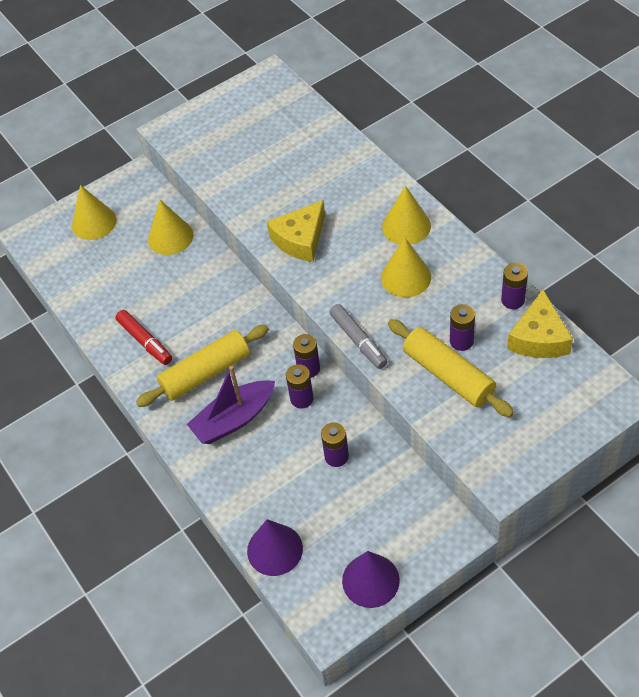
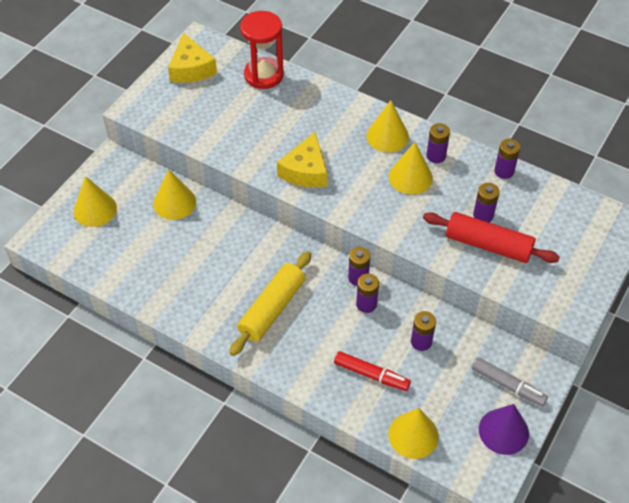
camera: 30 degrees left, 0 degrees up
red marker [115,310,172,365] -> red marker moved to [334,351,411,391]
purple boat [187,366,275,444] -> none
purple cone [247,519,303,576] -> yellow cone [388,408,439,459]
grey marker [329,304,388,369] -> grey marker moved to [472,357,548,406]
yellow rolling pin [388,319,514,417] -> red rolling pin [423,212,560,263]
yellow cheese [507,289,573,358] -> yellow cheese moved to [168,33,217,83]
none -> red hourglass [240,11,284,89]
none -> purple battery [426,123,450,163]

